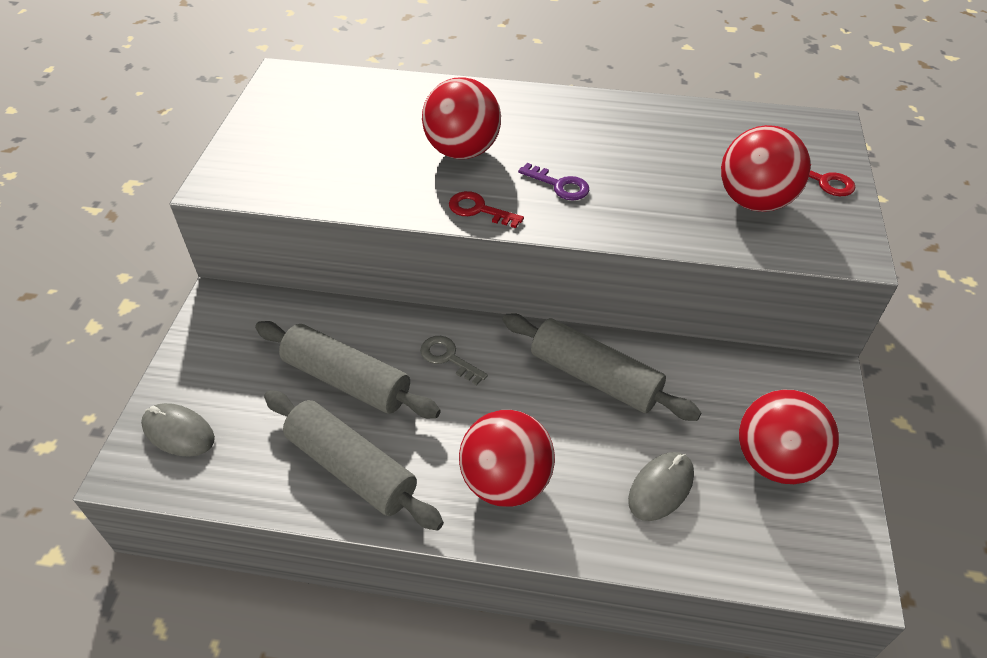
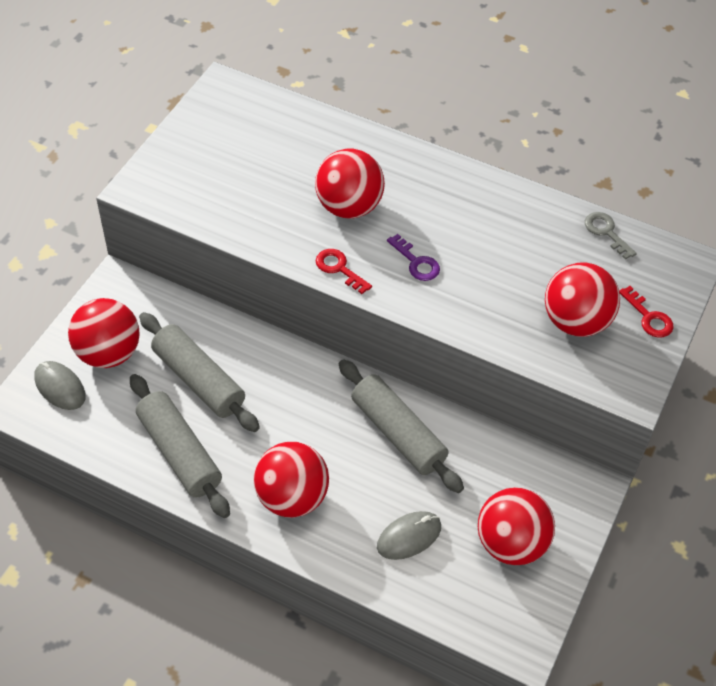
camera: 15 degrees right, 5 degrees up
grey key [420,336,488,386] -> grey key moved to [585,212,637,260]
none -> red ball [68,298,140,368]

